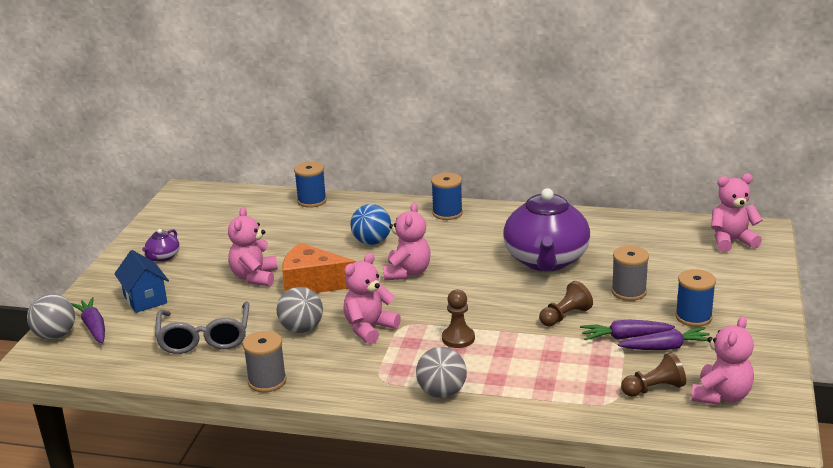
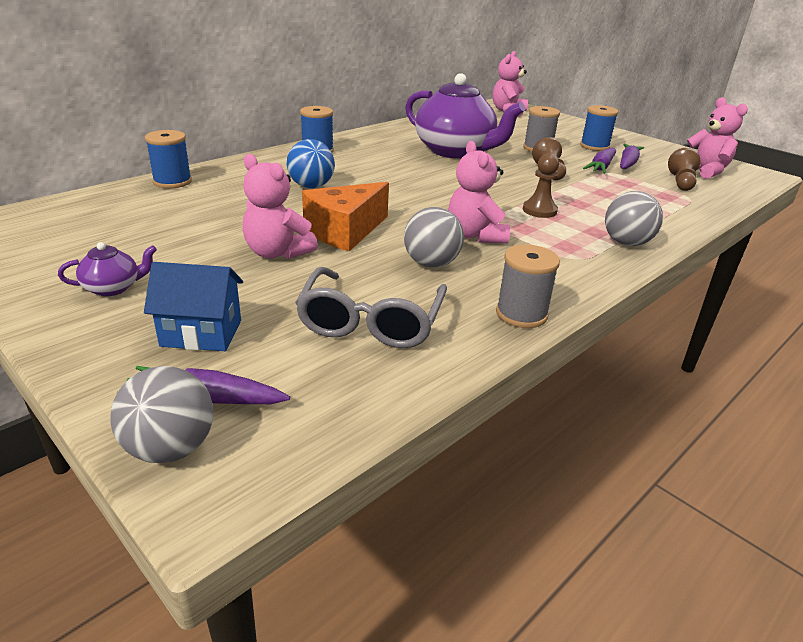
camera: 60 degrees left, 5 degrees up
purple teapot [142,229,180,262] -> purple teapot turned 75 degrees counterclockwise [58,242,157,296]
grey glasses [155,301,249,354] -> grey glasses turned 75 degrees clockwise [295,267,447,348]
pink teddy bear [383,203,431,280] -> none

